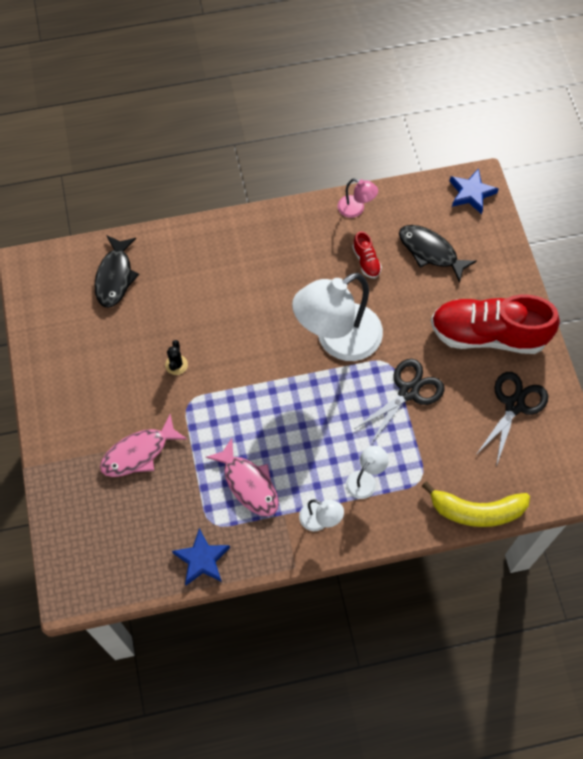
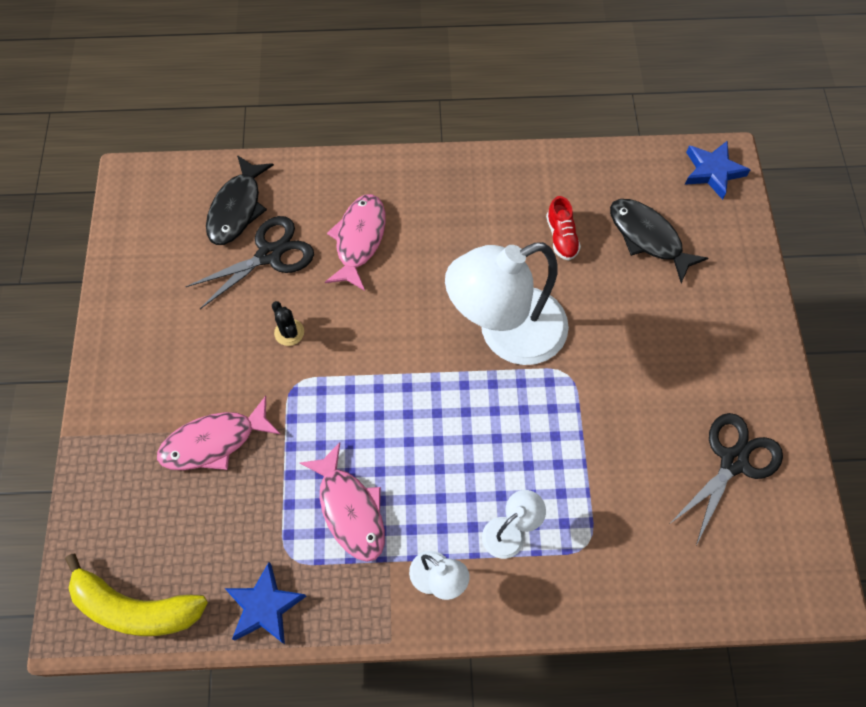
camera: 10 degrees right, 0 degrees up
black cactus [165,340,188,375] -> black cactus turned 45 degrees counterclockwise [272,301,304,346]
pink lamp [338,179,378,218] -> none
black scissors [354,359,445,444] -> black scissors moved to [186,216,314,309]
yellow banana [422,481,530,527] -> yellow banana moved to [65,553,208,636]
red shoe [431,295,560,354] -> none
none -> pink fish [325,194,386,291]

